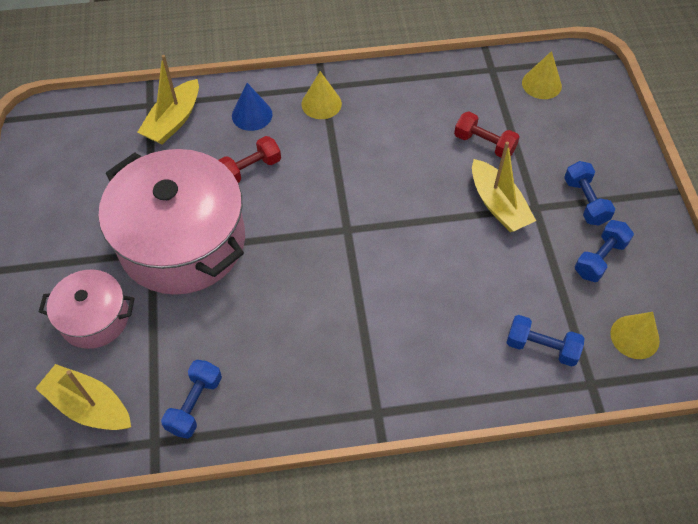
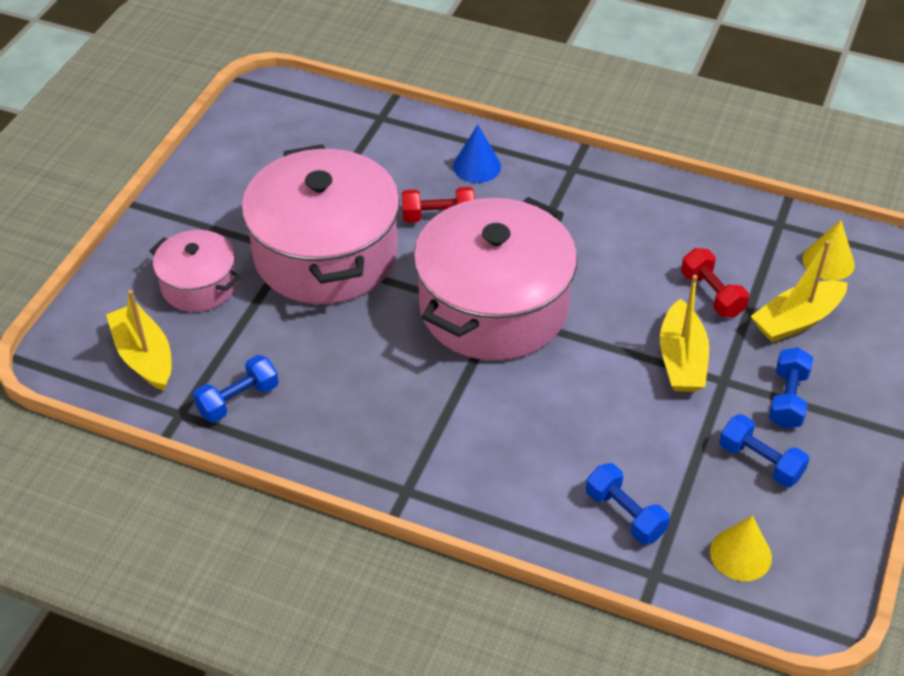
camera: 30 degrees right, 10 degrees down
yellow boat [137,55,199,144] -> yellow boat moved to [751,240,848,343]
yellow cone [302,71,342,119] -> none
blue dumbbell [575,220,634,282] -> blue dumbbell turned 60 degrees clockwise [719,414,809,487]
none -> pink pot [413,197,577,361]

